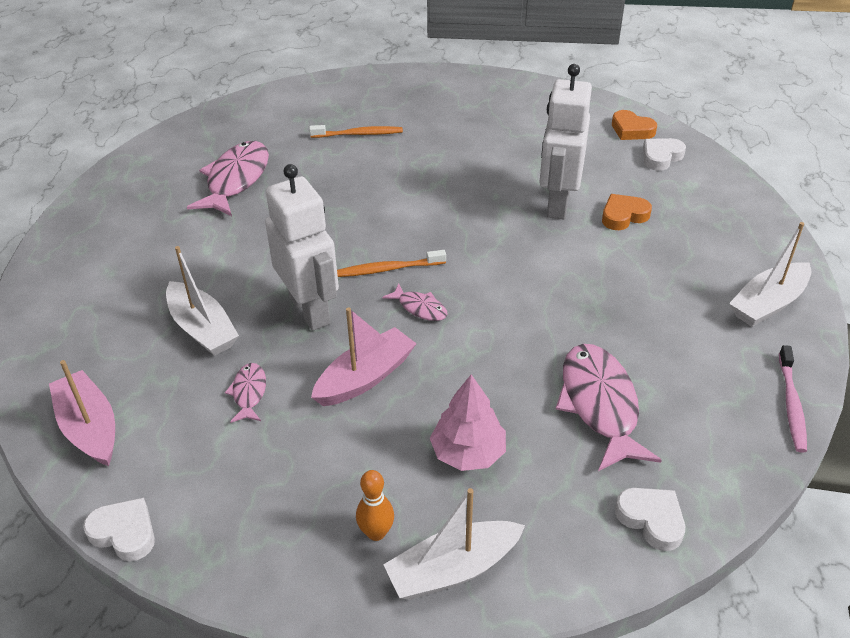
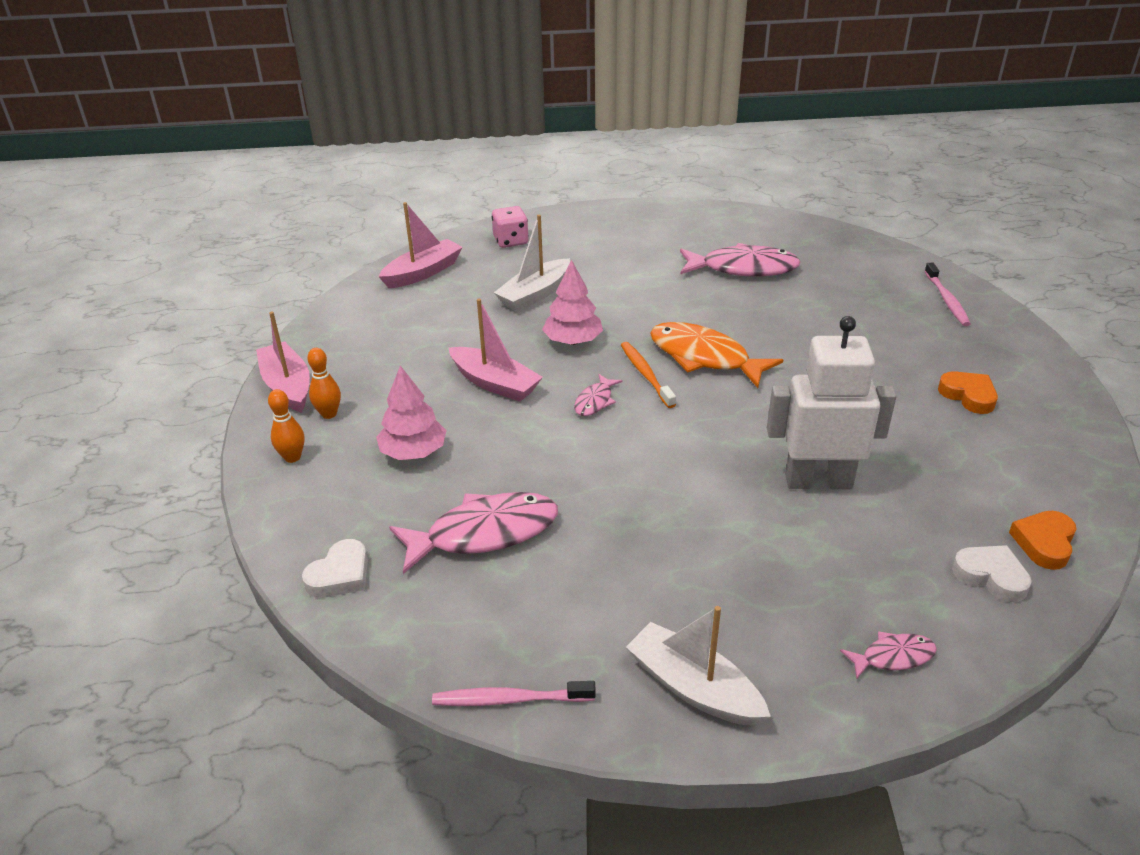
camera: 80 degrees right, 5 degrees down
white heart [83,498,155,561] -> none
pink fish [225,363,266,423] -> pink fish moved to [840,631,937,680]
white robot [265,164,339,331] -> pink tree [542,260,603,345]
orange toothbrush [309,125,403,138] -> none
white boat [383,488,525,600] -> orange bowling pin [268,389,305,463]
orange heart [602,194,652,230] -> orange heart moved to [938,371,998,414]
none -> pink boat [256,311,310,413]
none -> pink dice [492,206,529,248]
none -> orange fish [650,322,783,388]
none -> pink toothbrush [925,262,971,326]

